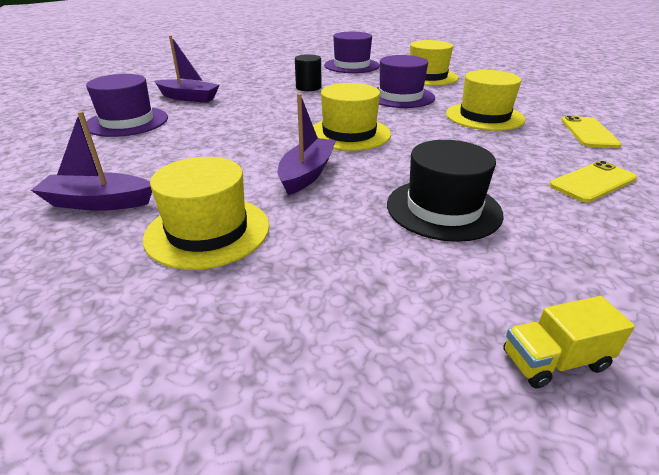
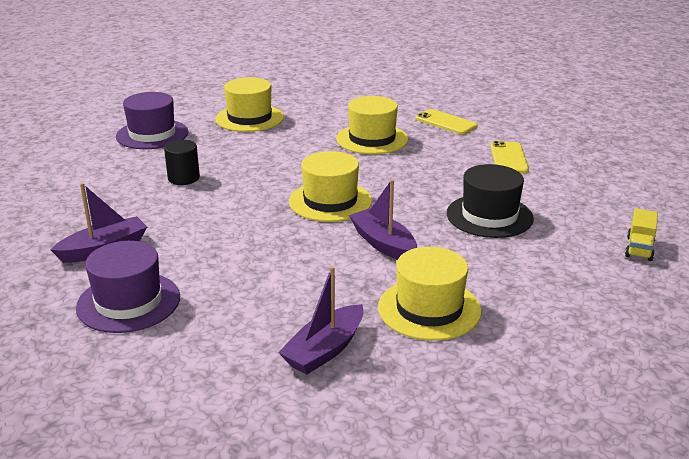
camera: 55 degrees left, 5 degrees down
purple hat [377,55,435,108] -> none

